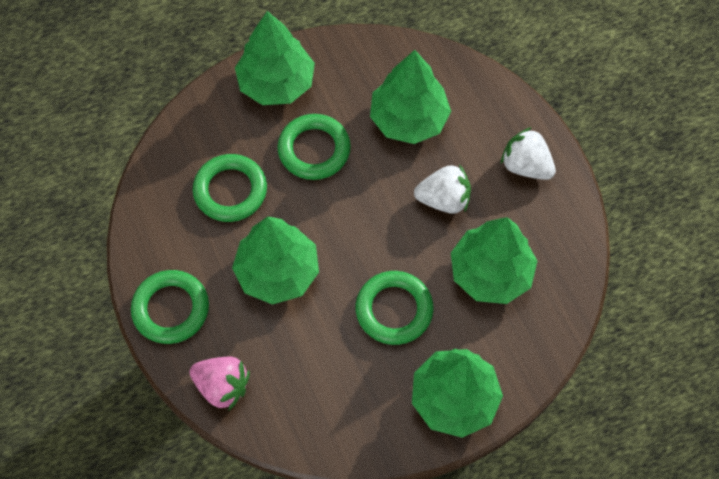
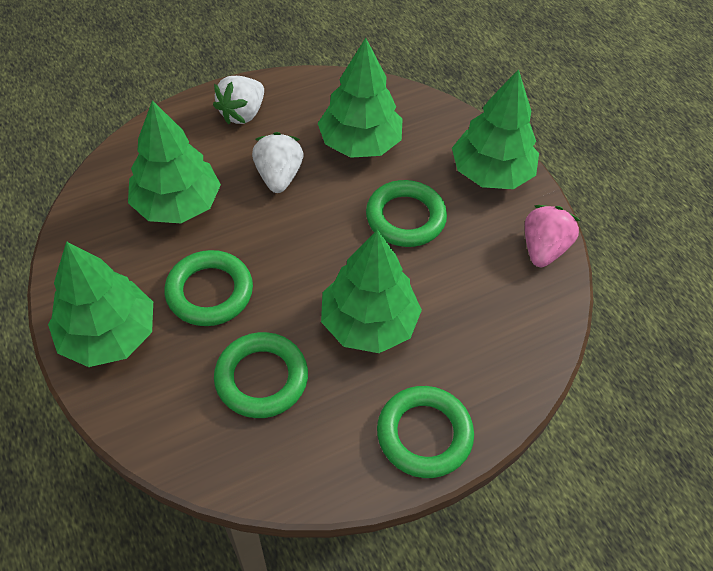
camera: 95 degrees left, 10 degrees down
pink strawberry [189,356,250,410] -> pink strawberry moved to [525,205,580,267]

